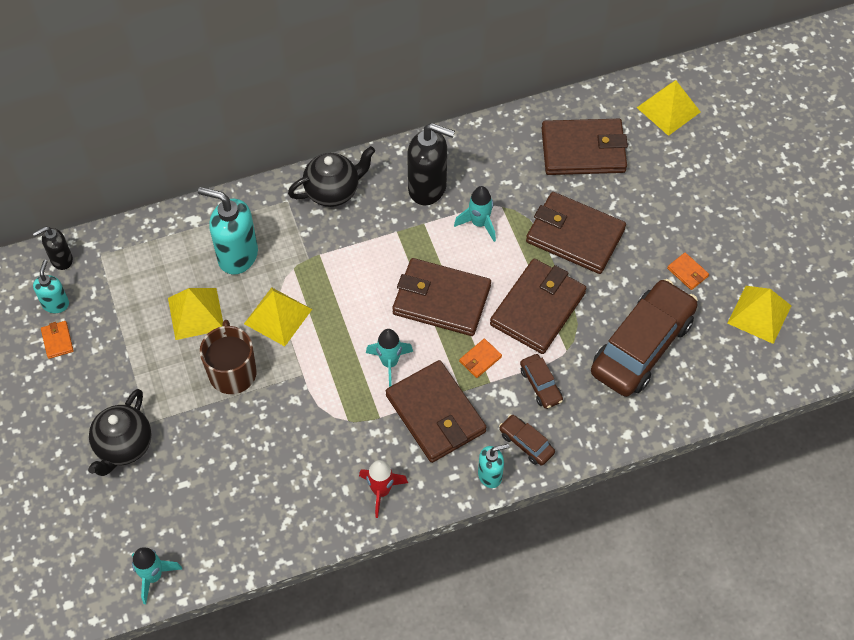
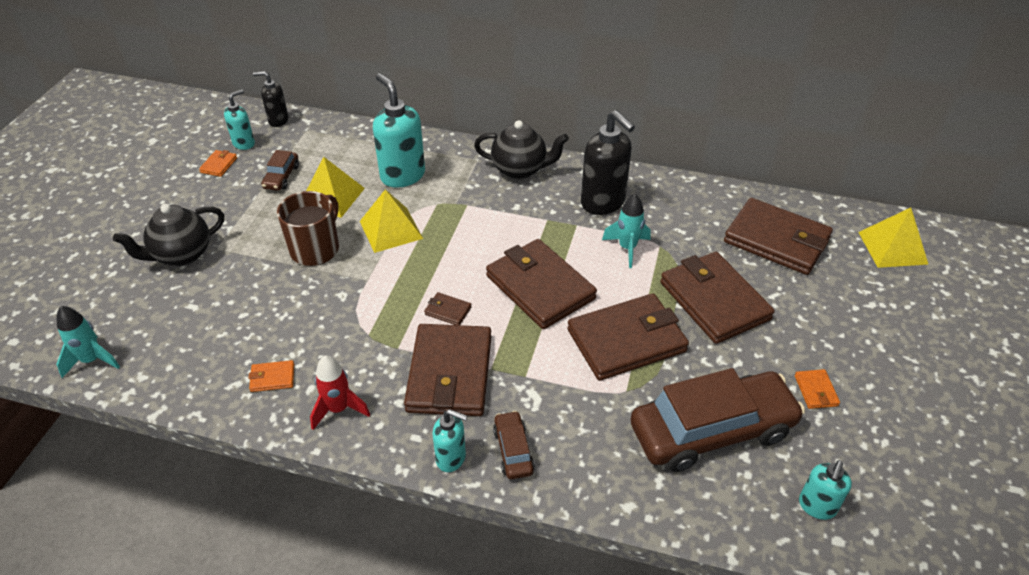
camera: 35 degrees right, 15 degrees down
turquoise rocket [366,329,413,387] -> brown wallet [424,292,472,325]
orange wallet [459,339,502,378] -> orange wallet moved to [248,360,294,392]
brown car [520,354,563,409] -> brown car moved to [261,150,299,191]
yellow pyramid [727,286,791,344] -> none
none -> turquoise soap dispenser [799,460,852,520]

